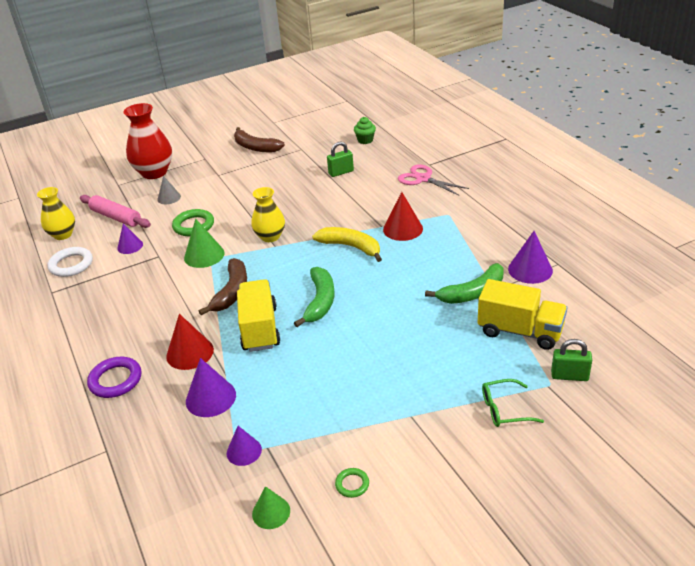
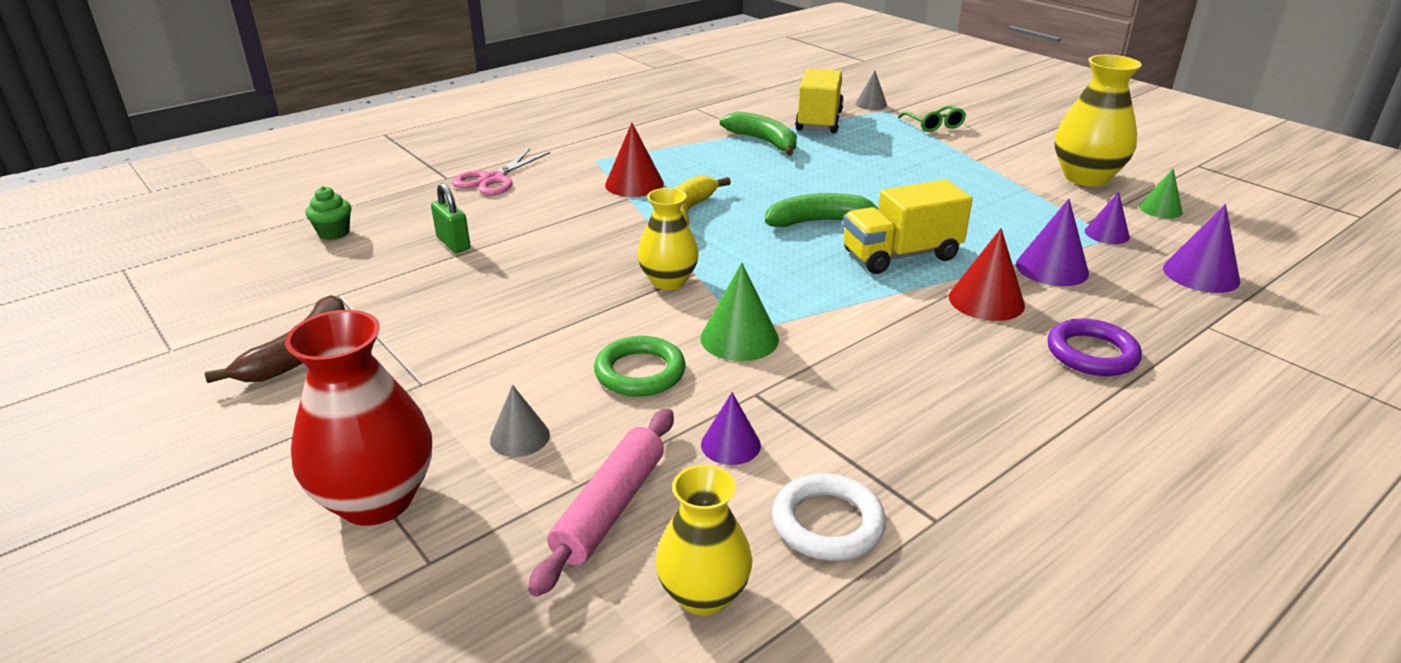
camera: 105 degrees left, 5 degrees down
brown banana [199,258,247,315] -> none
green ring [335,468,369,498] -> yellow vase [1055,55,1142,186]
purple cone [508,231,553,284] -> purple cone moved to [1163,204,1240,293]
green padlock [551,339,592,381] -> grey cone [855,71,887,110]

